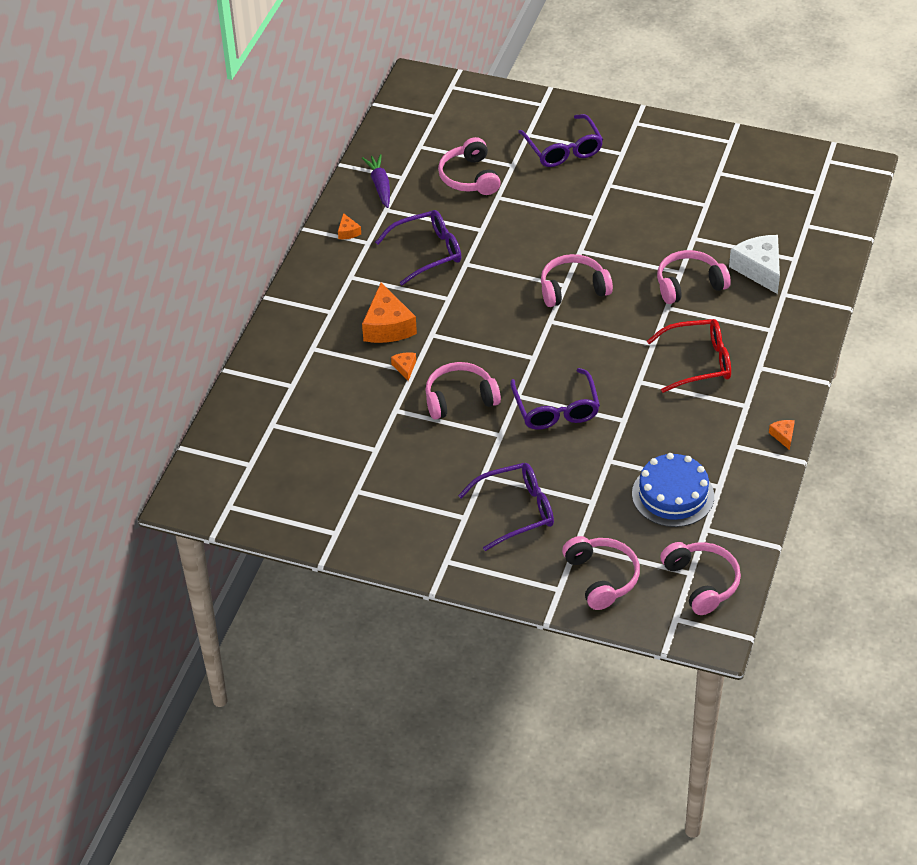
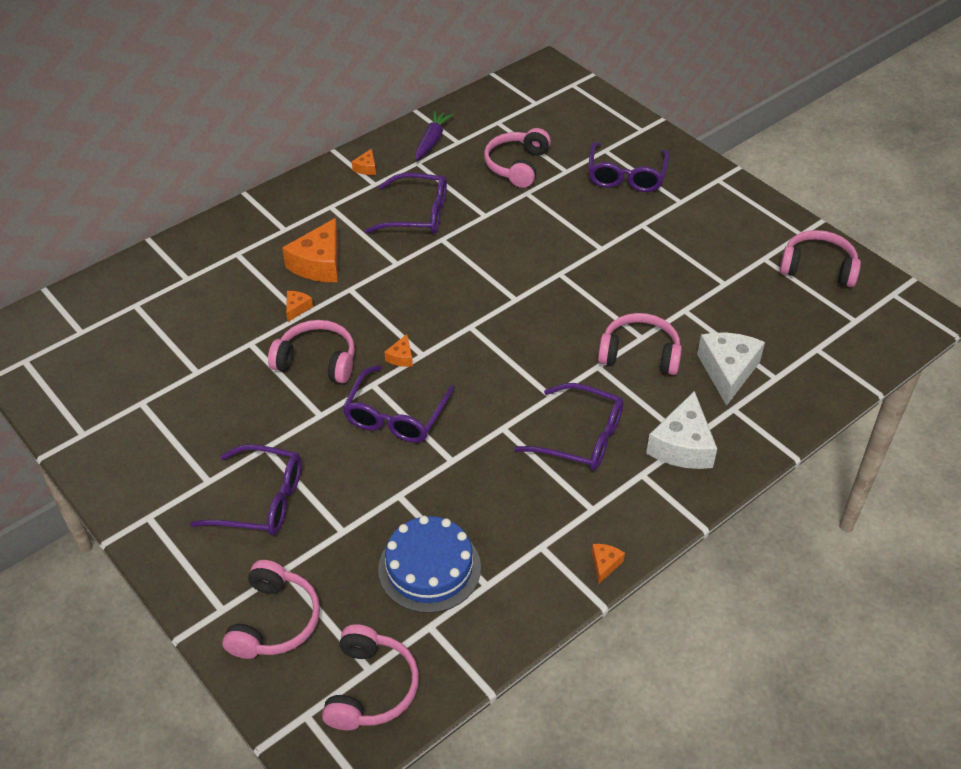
camera: 30 degrees right, 0 degrees up
pink headphones [541,254,613,307] -> pink headphones moved to [780,230,861,287]
red glasses [647,319,731,393] -> purple glasses [514,383,624,471]
none -> orange cheese [384,334,413,367]
none -> white cheese [646,391,717,469]

